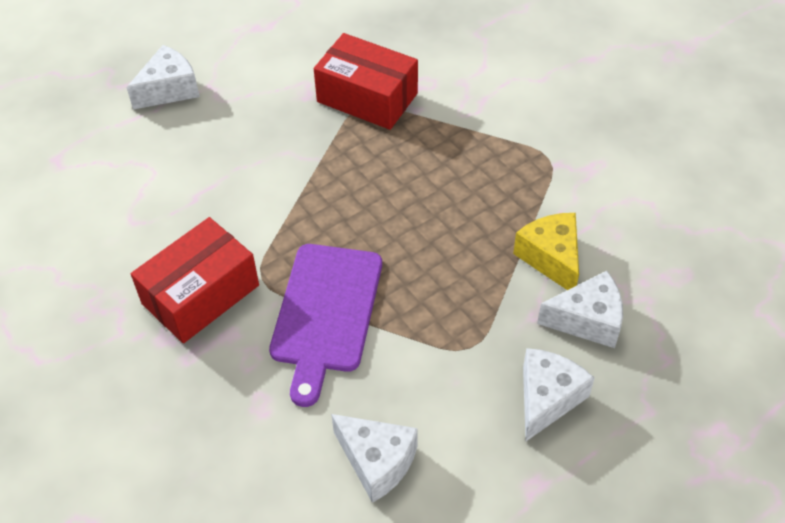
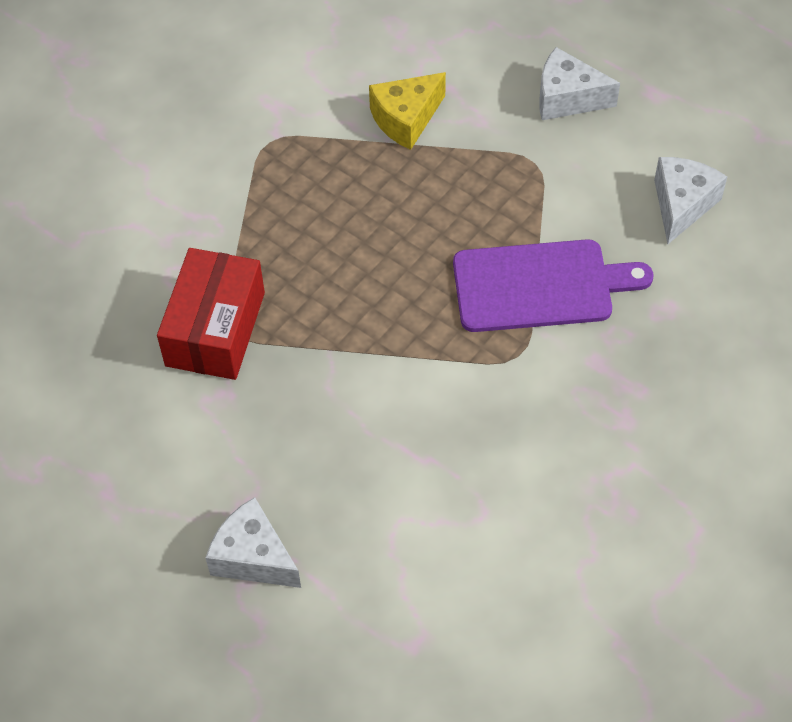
camera: 105 degrees left, 5 degrees up
red box [131,217,259,343] -> none
white cheese [537,271,623,348] -> none

